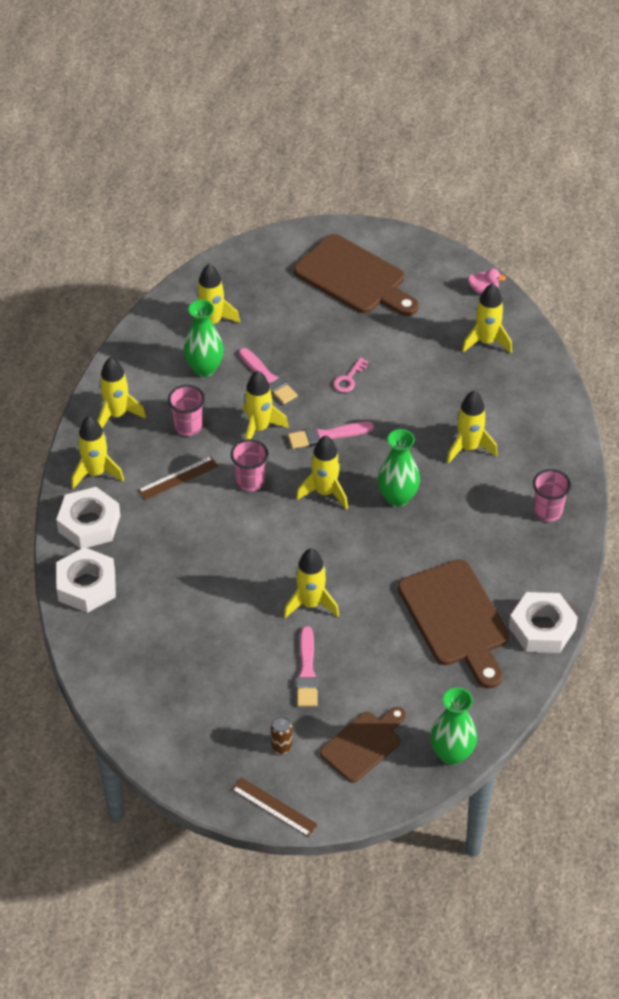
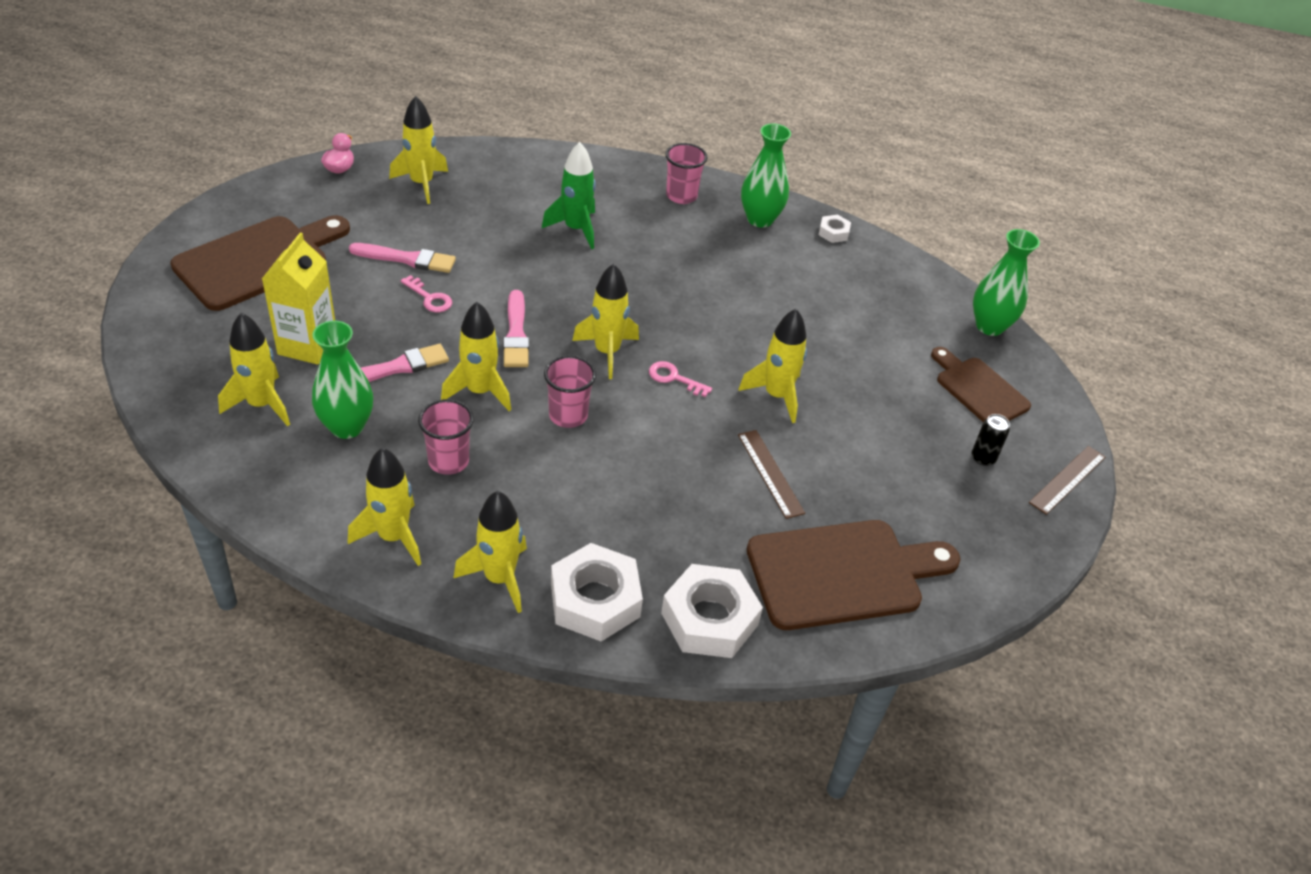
camera: 85 degrees left, 5 degrees down
brown ruler [138,456,218,500] -> brown ruler moved to [738,430,805,519]
brown can [271,716,293,754] -> black can [972,414,1010,466]
pink brush [296,626,318,707] -> pink brush moved to [349,243,456,273]
green vase [378,429,420,507] -> green vase moved to [741,123,791,228]
brown cutting board [398,559,509,689] -> brown cutting board moved to [747,520,960,630]
yellow rocket [447,391,498,464] -> green rocket [542,142,596,249]
white nut [509,592,578,653] -> white nut [819,215,851,243], size x0.47
none -> yellow carton [262,233,335,365]
none -> pink key [649,361,712,397]

